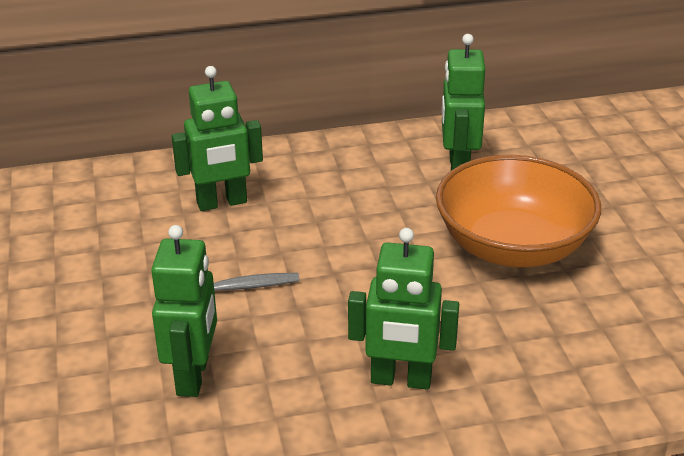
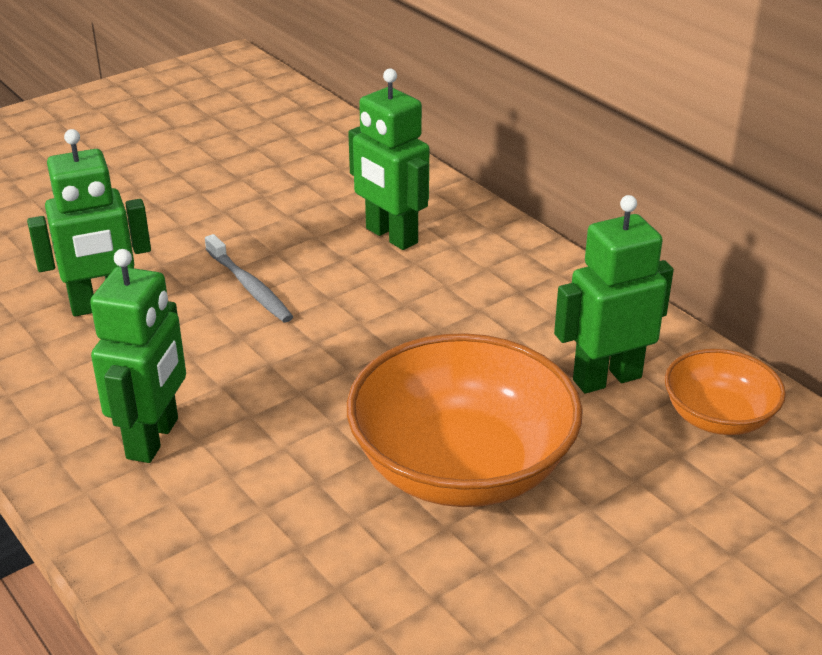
camera: 65 degrees right, 0 degrees up
green robot [348,228,459,390] -> green robot turned 150 degrees counterclockwise [90,249,186,463]
none -> orange bowl [665,349,786,435]

